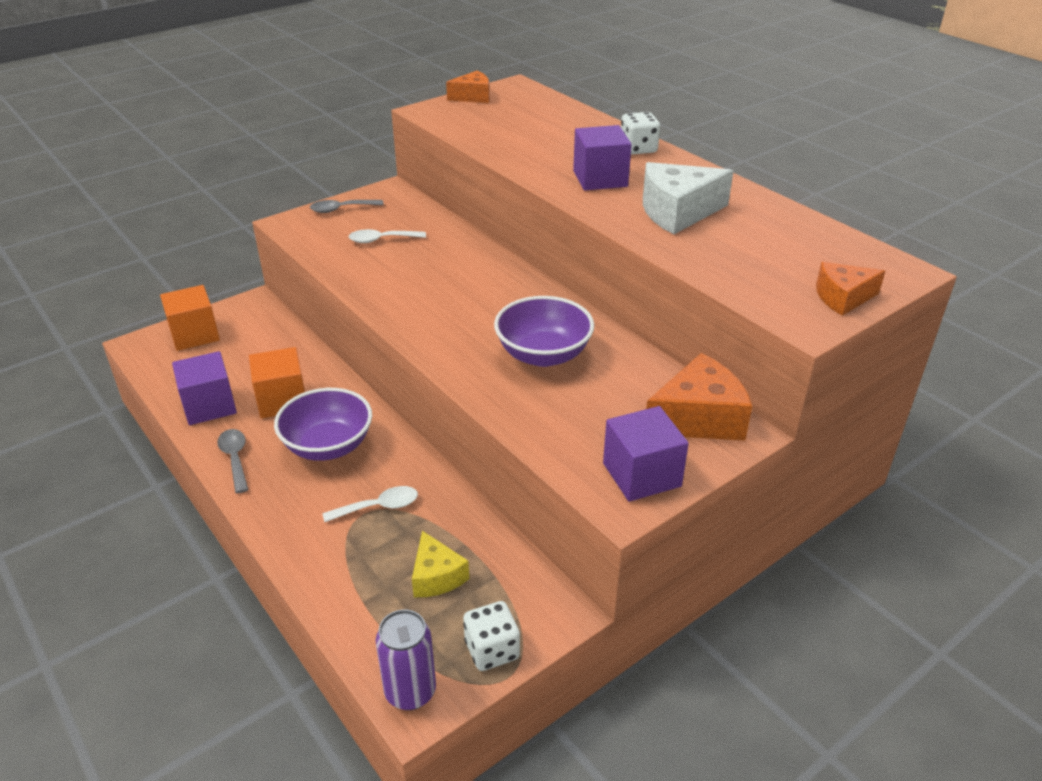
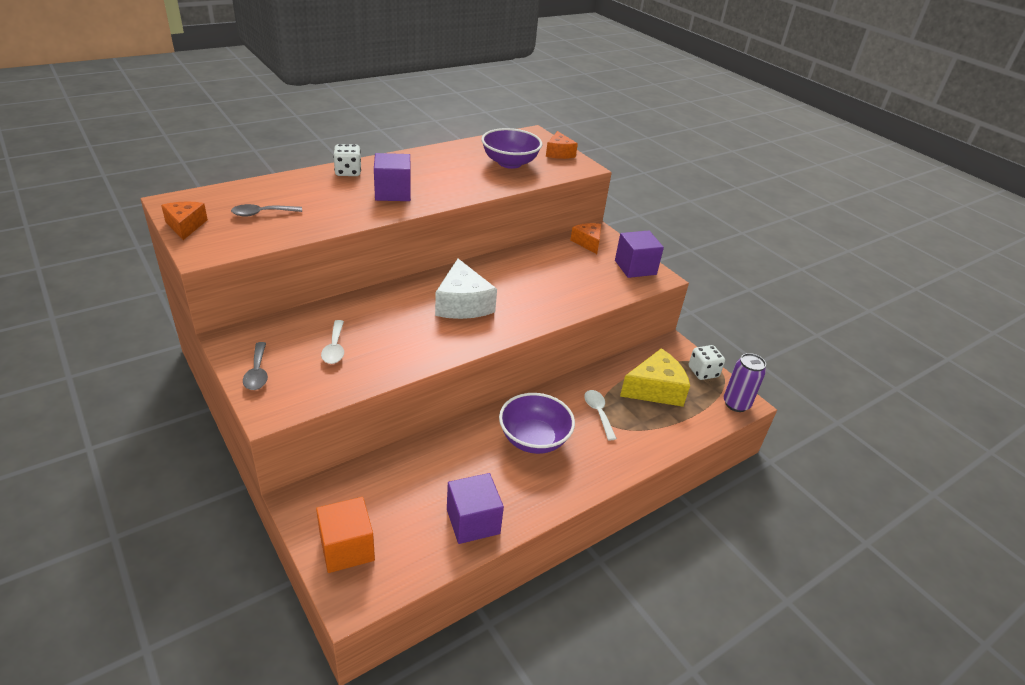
camera: 90 degrees left, 0 degrees up
grey spoon [218,429,248,493] -> grey spoon moved to [231,204,302,217]
orange cube [249,347,305,419] -> none
yellow cheese [412,531,469,597] -> yellow cheese [620,348,690,407], size x1.63
purple bowl [494,296,594,367] -> purple bowl moved to [481,128,542,169]
white cheese [643,162,734,234] -> white cheese moved to [435,259,497,319]
orange cheese [646,353,752,440] -> orange cheese [570,223,601,254], size x0.62

